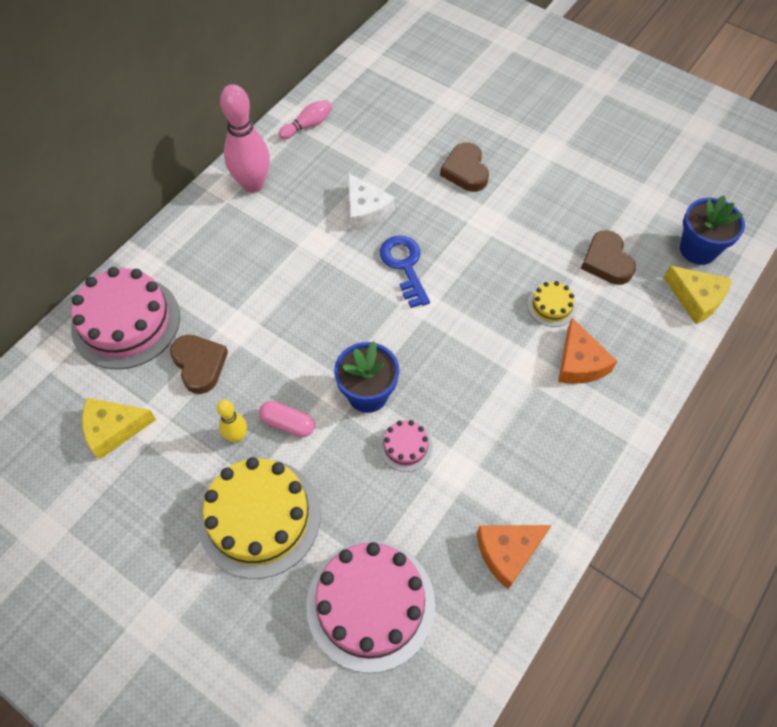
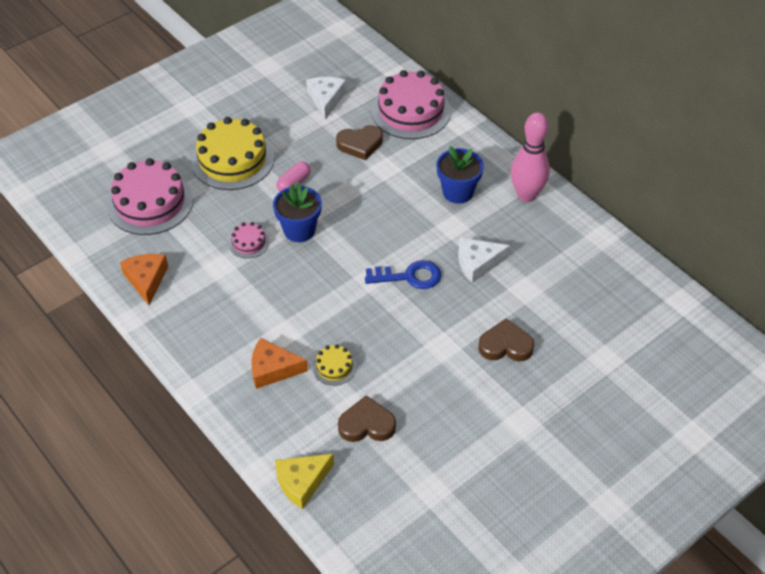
camera: 105 degrees right, 10 degrees down
yellow cheese [82,398,156,460] -> white cheese [306,77,347,120]
yellow bowling pin [217,400,247,443] -> none
pink bowling pin [278,100,332,140] -> none
blue flower pot [680,195,745,265] -> blue flower pot moved to [436,146,484,204]

